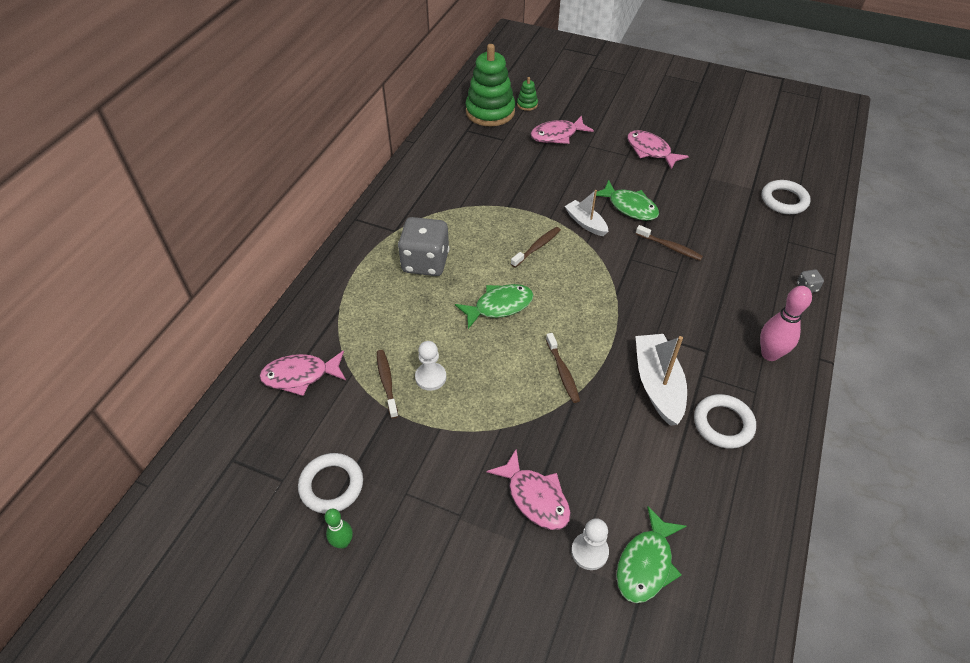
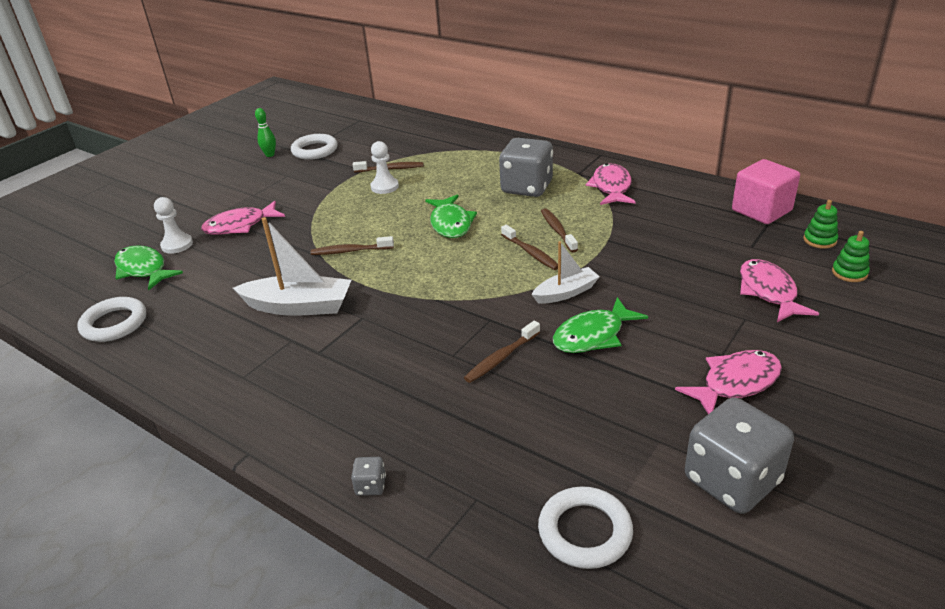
camera: 105 degrees right, 15 degrees down
pink fish [259,351,346,396] -> pink fish moved to [586,163,636,205]
green stacking toy [466,44,515,126] -> green stacking toy [803,200,838,249], size x0.43
white ring [694,394,756,449] -> white ring moved to [77,297,146,342]
pink bowling pin [760,286,812,361] -> none
none -> brown toothbrush [541,208,578,253]
none -> grey dice [685,397,794,514]
none -> pink cube [732,159,800,224]

